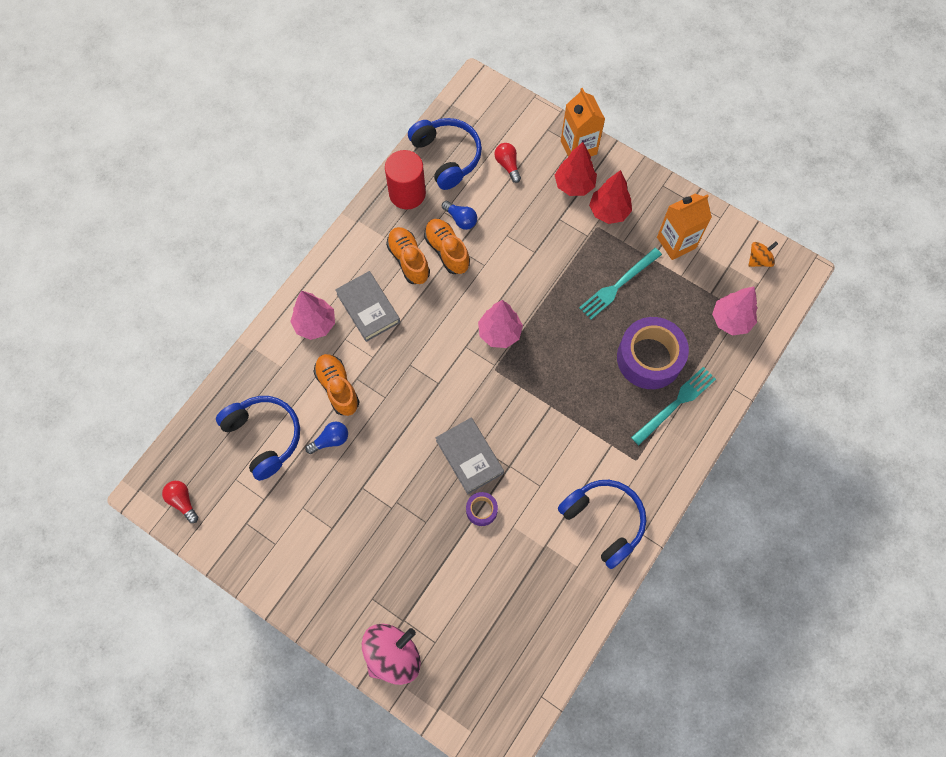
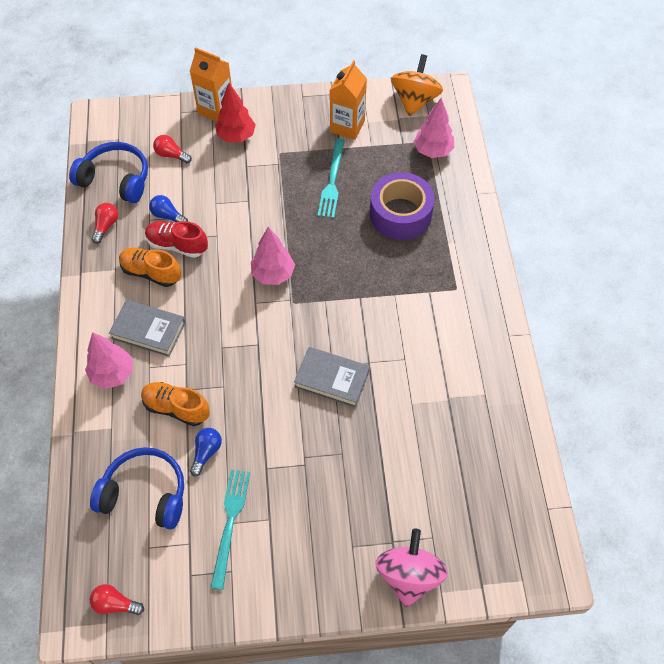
camera: 40 degrees left, 10 degrees down
red cylinder [385,150,426,209] -> red light bulb [92,203,118,244]
orange shoe [424,219,470,274] -> red shoe [145,221,208,258]
blue light bulb [442,201,477,230] -> blue light bulb turned 150 degrees counterclockwise [149,195,188,222]
purple tape [466,492,498,526] -> none
blue headphones [558,480,646,569] -> none
red tree [589,170,632,224] -> none
turquoise fork [631,367,716,445] -> turquoise fork moved to [211,470,250,590]
orange spinning top [748,242,778,267] -> orange spinning top [391,54,443,116], size x1.86

